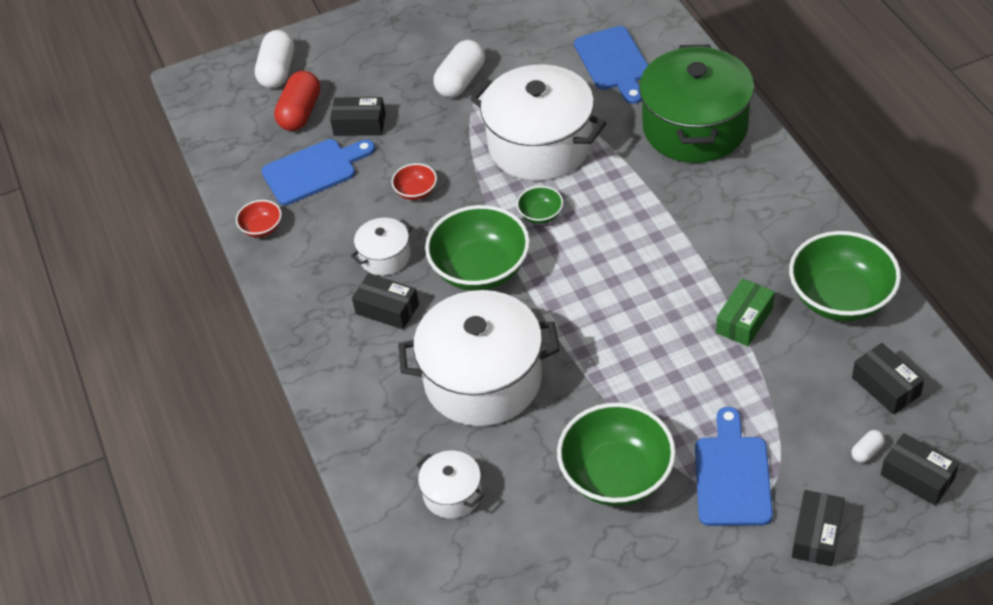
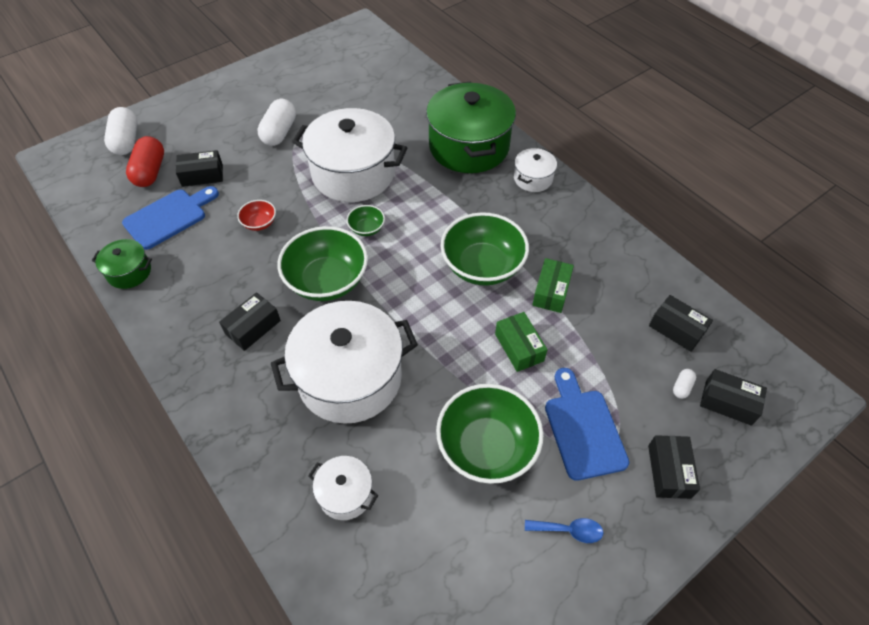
camera: 20 degrees left, 5 degrees up
red bowl [236,200,282,237] -> green pot [92,239,152,289]
white pot [351,218,413,276] -> white pot moved to [514,148,557,192]
black box [352,273,419,329] -> black box turned 60 degrees counterclockwise [219,292,281,351]
blue cutting board [574,26,648,104] -> none
green bowl [789,231,901,321] -> green bowl moved to [440,212,529,286]
none -> green box [495,312,547,372]
none -> blue spoon [525,518,604,543]

